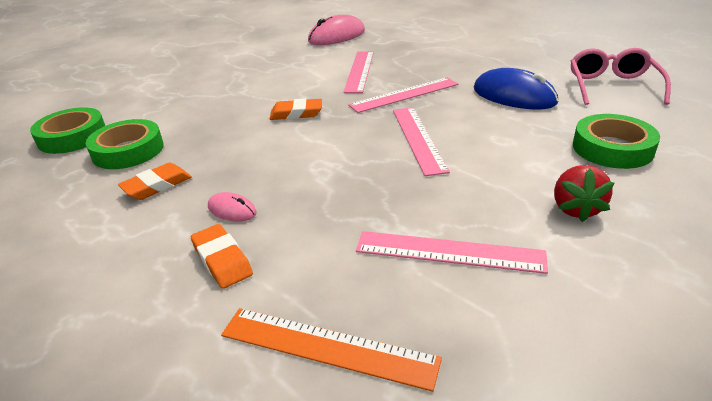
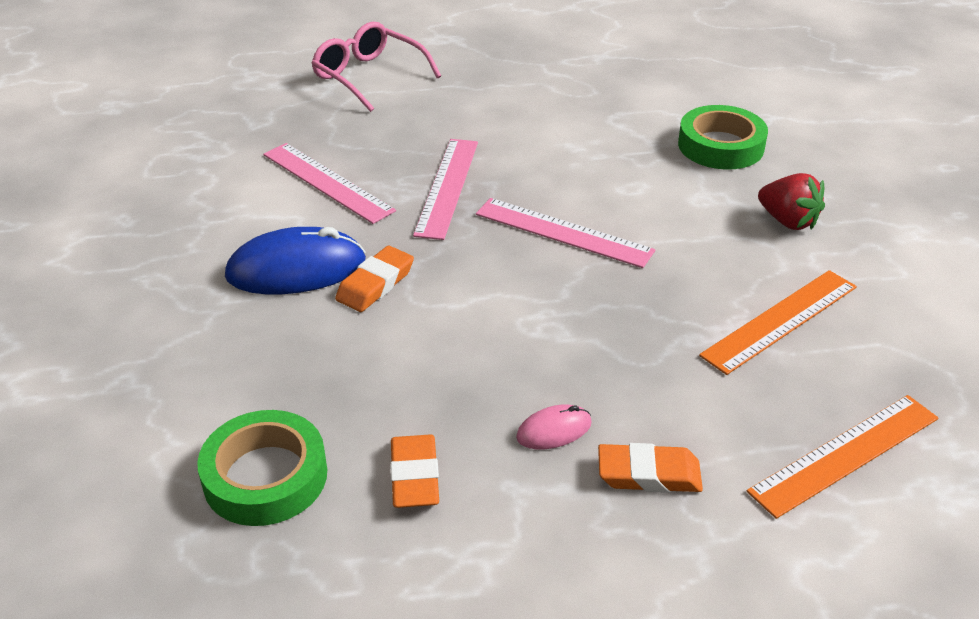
camera: 55 degrees left, 5 degrees up
green tape [30,107,105,154] -> none
pink mouse [308,15,365,45] -> none
pink ruler [356,231,548,274] -> orange ruler [699,270,857,375]
blue mouse [474,68,558,110] -> blue mouse moved to [225,227,366,294]
pink glasses [571,48,671,105] -> pink glasses moved to [312,22,441,112]

